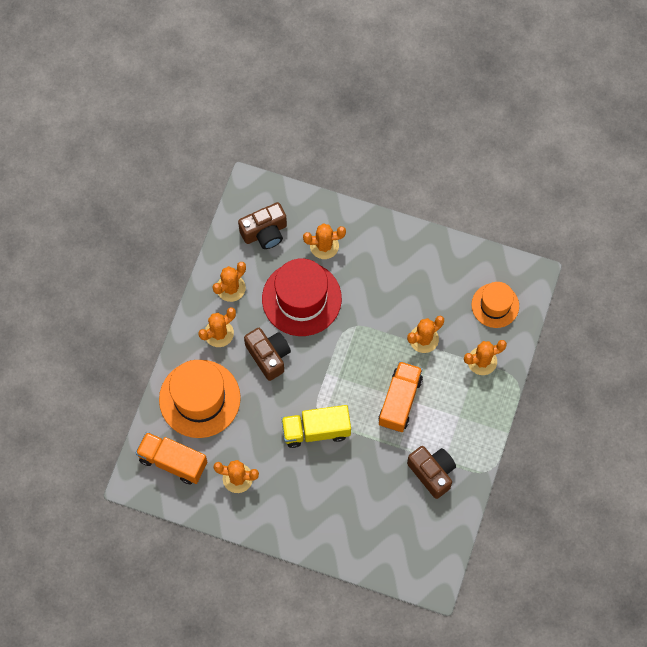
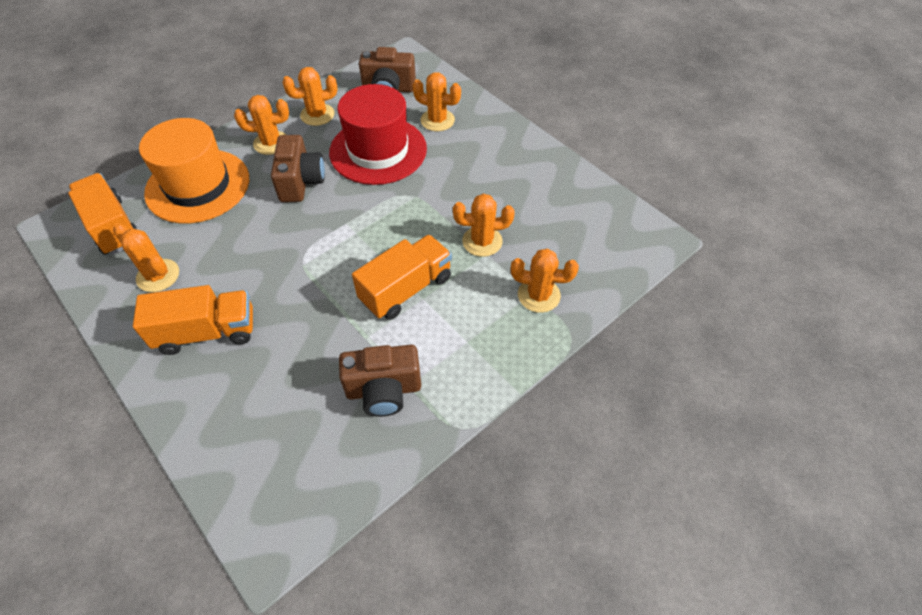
camera: 30 degrees right, 15 degrees down
yellow truck [281,405,351,448] -> none
brown camera [407,446,456,499] -> brown camera turned 90 degrees clockwise [339,345,421,417]
orange hat [471,282,519,328] -> none
none -> orange truck [133,285,253,355]

